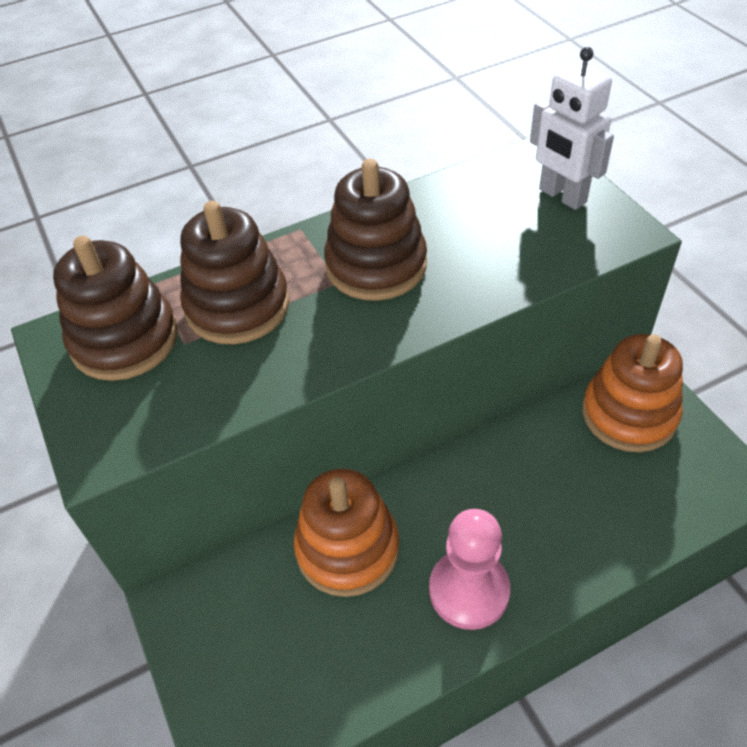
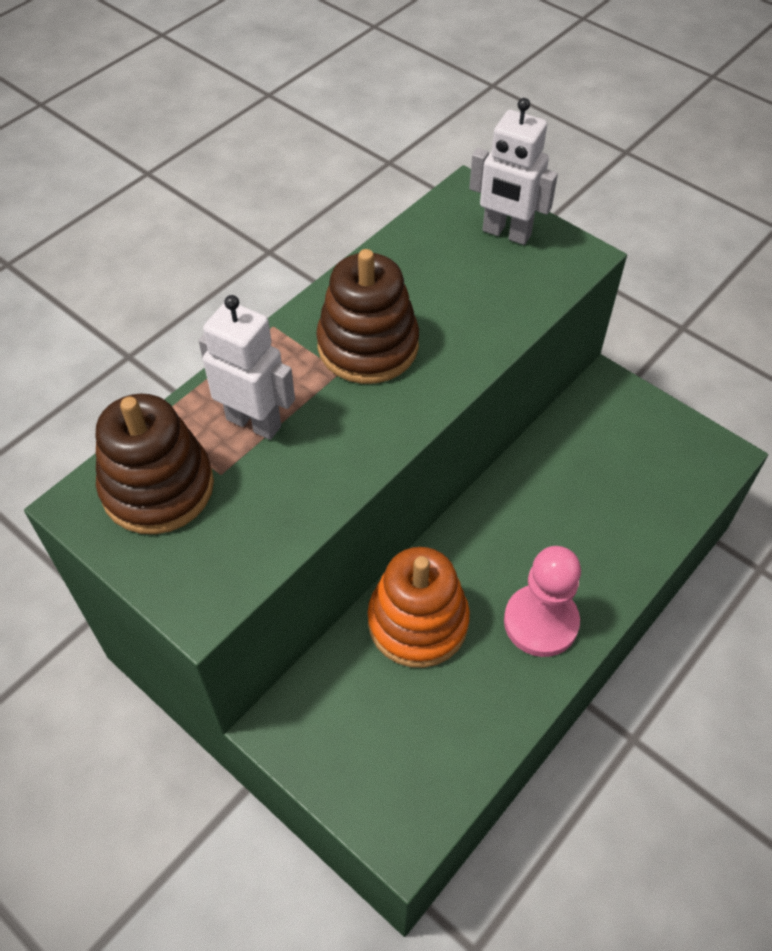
camera: 25 degrees left, 5 degrees up
brown stacking toy [180,201,290,344] -> white robot [199,295,295,440]
orange stacking toy [582,334,683,452] -> none

